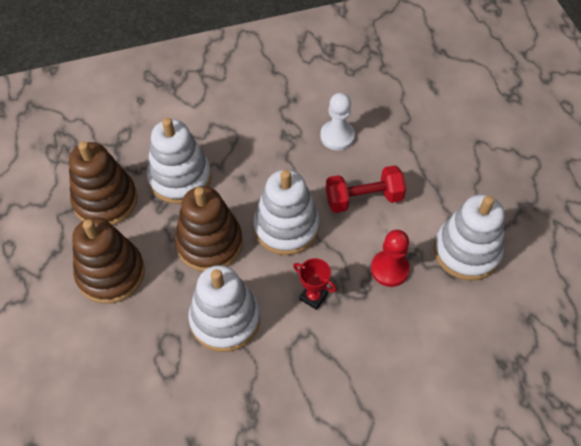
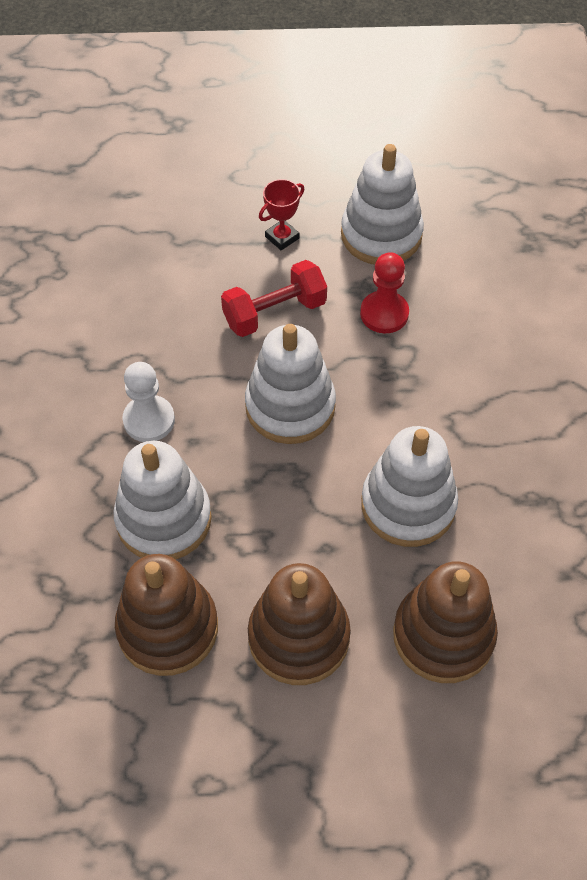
camera: 75 degrees left, 0 degrees up
brown stacking toy [175,186,243,272] -> brown stacking toy moved to [393,561,498,683]
red trophy [293,258,337,310] -> red trophy moved to [259,179,305,250]
white pawn [320,93,355,150] -> white pawn moved to [122,362,175,442]
red dumbbell [326,165,406,213] -> red dumbbell turned 60 degrees clockwise [221,260,327,337]

